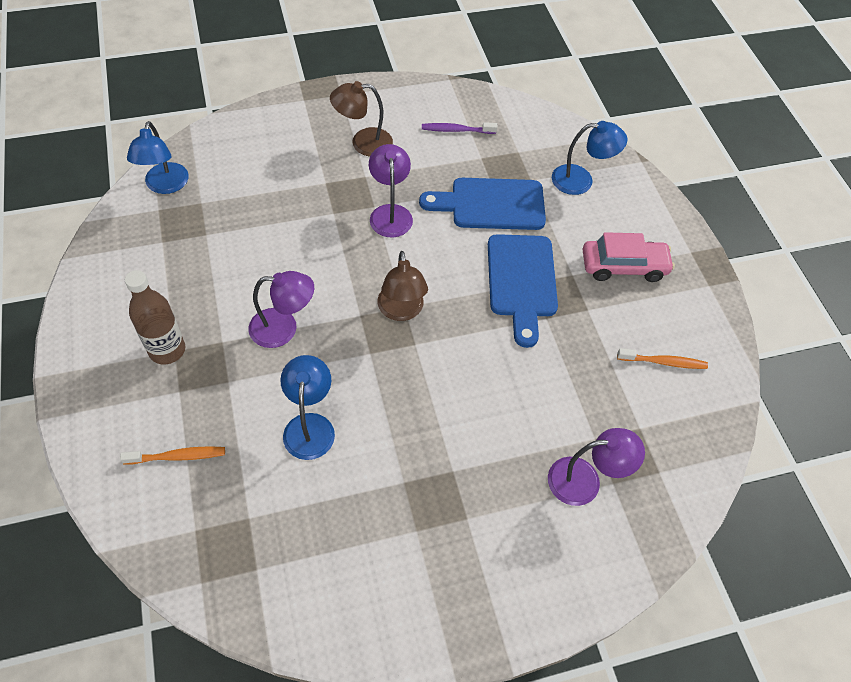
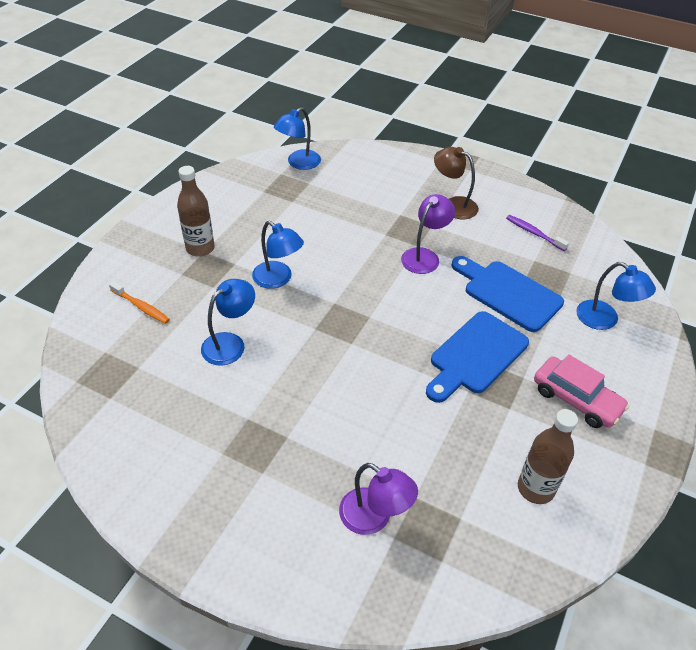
camera: 45 degrees right, 10 degrees down
purple lamp [248,271,314,348] -> blue lamp [252,221,304,289]
brown lamp [377,251,428,321] -> none
orange toothbrush [617,348,708,369] -> brown bottle [518,409,578,504]

